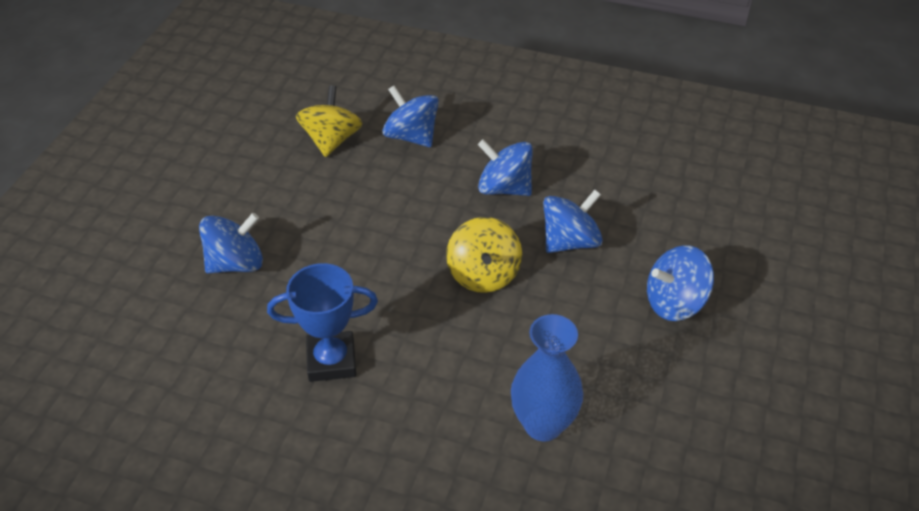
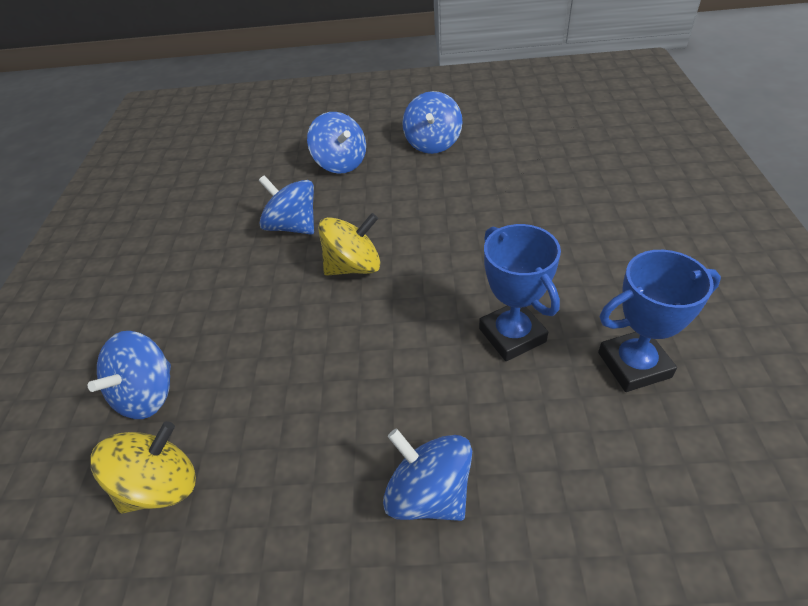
camera: 105 degrees left, 0 degrees up
yellow spinning top [296,85,363,157] -> yellow spinning top turned 150 degrees clockwise [91,421,196,513]
blue spinning top [478,139,533,196] -> blue spinning top moved to [402,91,463,154]
blue vase [511,314,584,442] -> none
none -> blue trophy [598,250,721,392]

